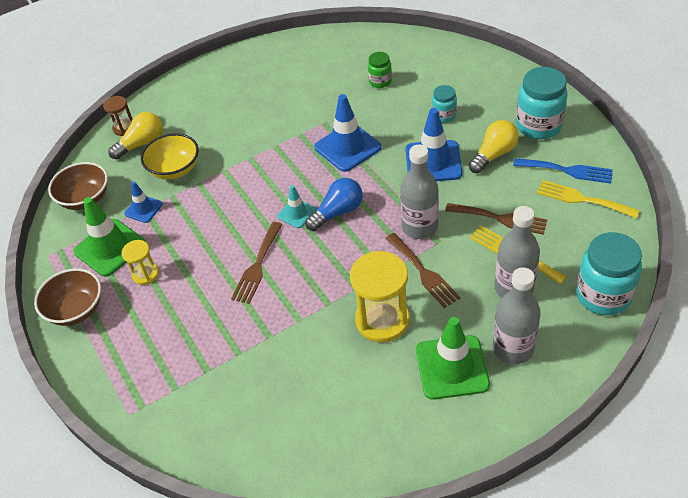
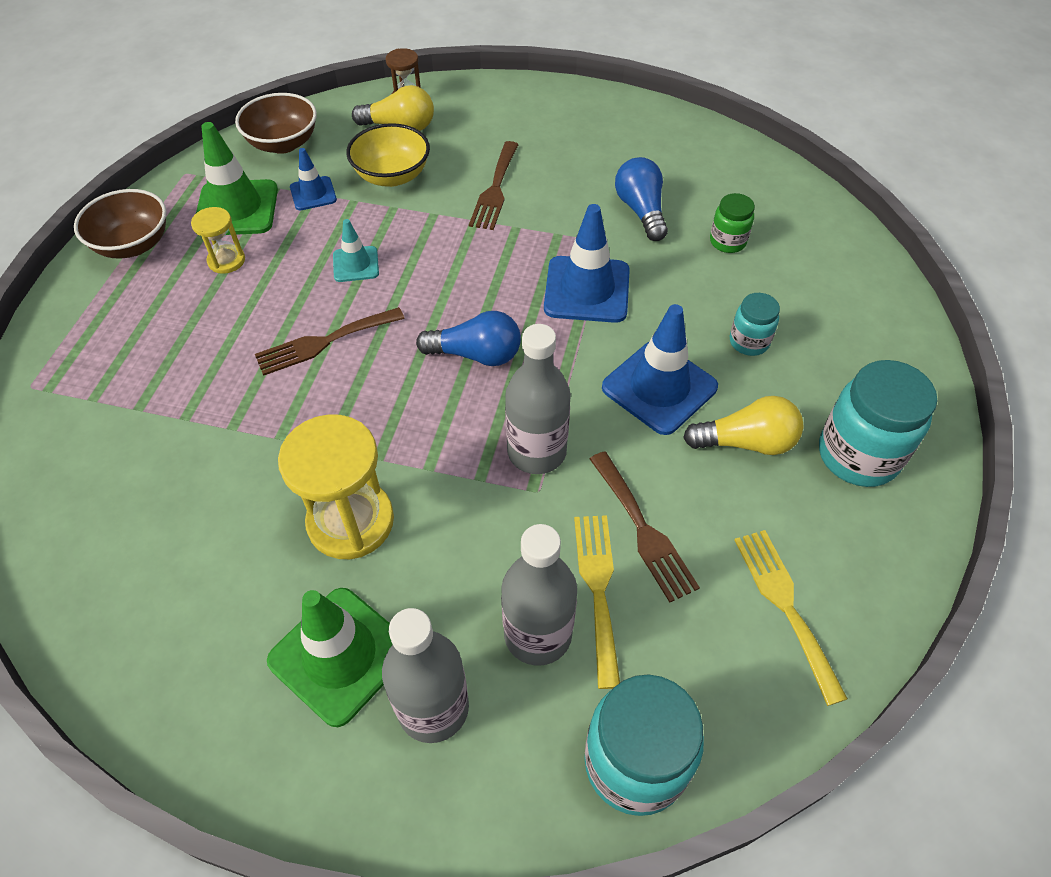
camera: 40 degrees right, 5 degrees up
turquoise traffic cone [277,185,317,228] -> turquoise traffic cone moved to [333,219,379,282]
brown fork [385,233,461,308] -> brown fork moved to [469,141,519,230]
blue fork [513,158,613,183] -> none
none -> blue light bulb [615,157,668,241]

